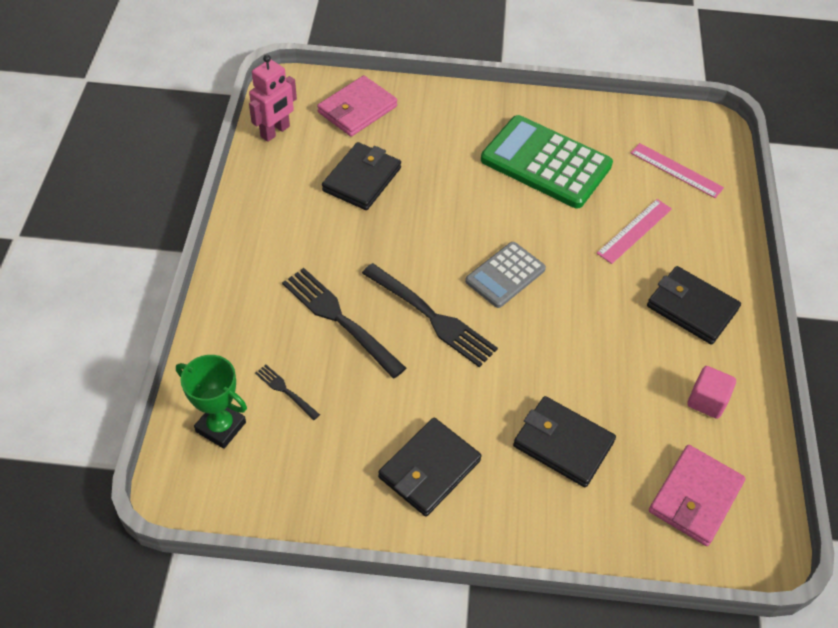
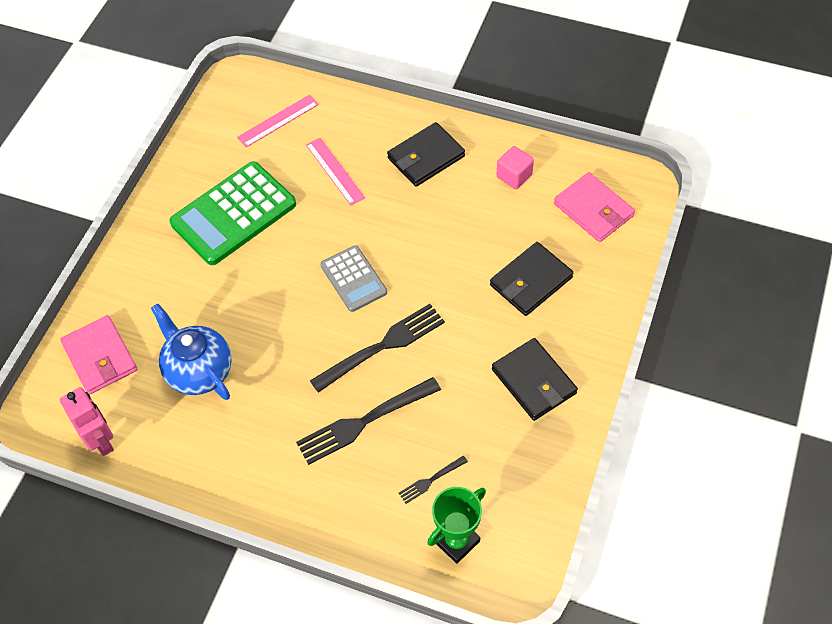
camera: 70 degrees left, 5 degrees up
black wallet [322,142,401,210] -> blue teapot [151,304,232,400]

